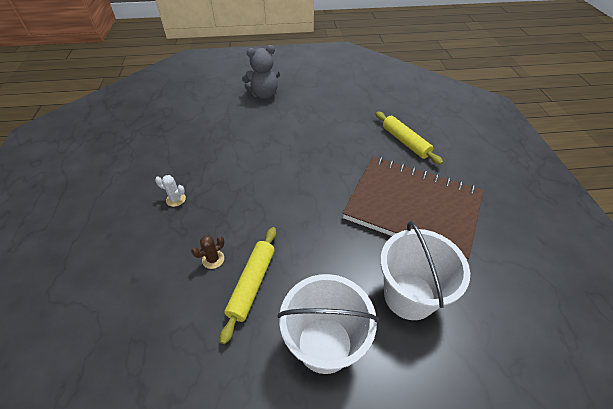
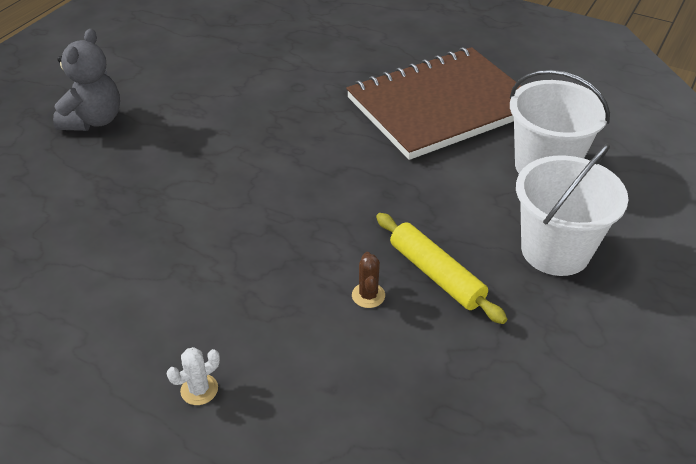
camera: 55 degrees left, 5 degrees down
white cactus [155,175,186,207] -> white cactus moved to [167,347,220,405]
yellow rolling pin [376,112,443,165] -> none

